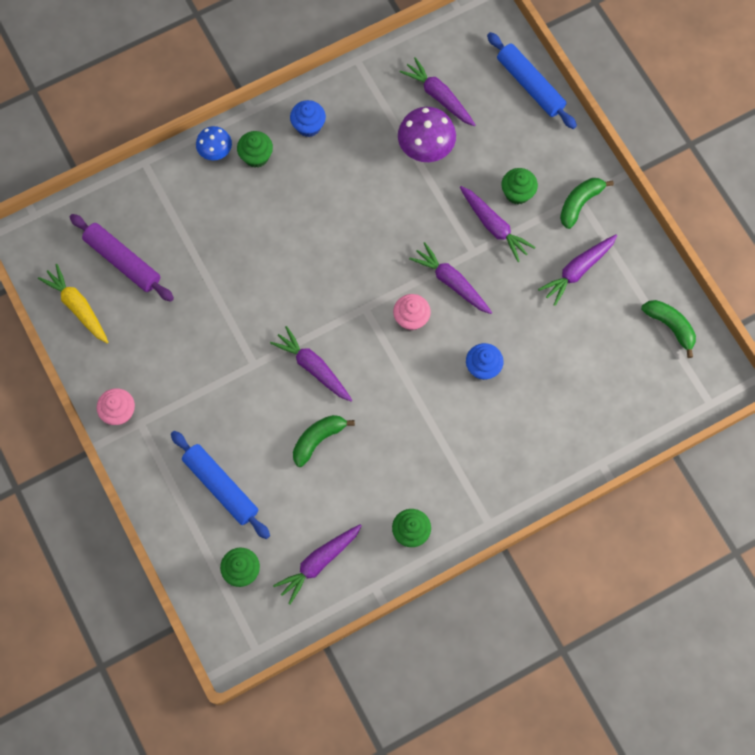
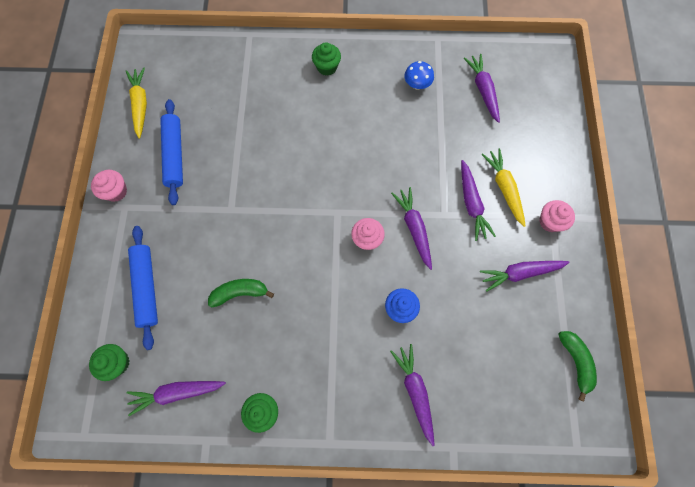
camera: 30 degrees right, 0 degrees up
purple rolling pin [70,214,174,302] -> none
blue mushroom [196,126,232,160] -> blue mushroom moved to [404,61,434,90]
purple carrot [270,326,352,401] -> purple carrot moved to [390,344,435,446]
blue cupcake [290,100,326,137] -> none
purple mushroom [398,107,456,162] -> none
blue rolling pin [487,32,577,129] -> blue rolling pin moved to [160,99,183,205]
green cupcake [502,168,538,205] -> yellow carrot [481,148,526,227]
green banana [560,178,614,229] -> pink cupcake [539,200,575,232]

